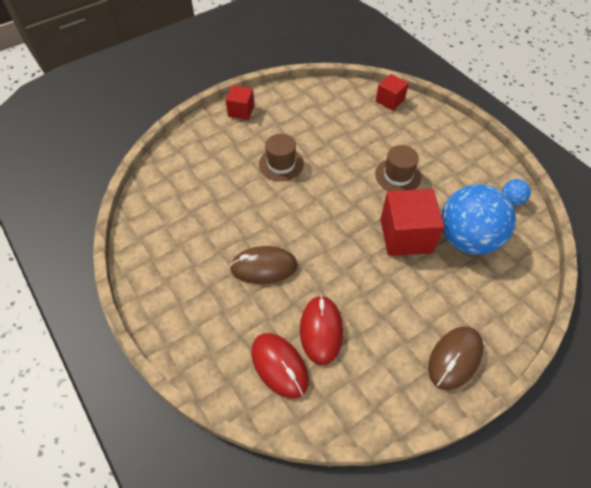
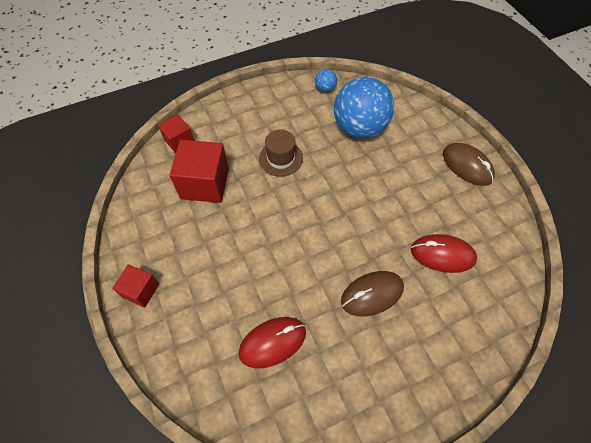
camera: 80 degrees left, 5 degrees up
brown mouse [230,246,298,284] -> brown mouse turned 60 degrees clockwise [341,271,404,316]
red mouse [251,333,309,399] -> red mouse moved to [239,317,306,368]
brown hat [259,134,304,181] -> none
red cube [380,189,444,256] -> red cube moved to [170,140,229,203]

